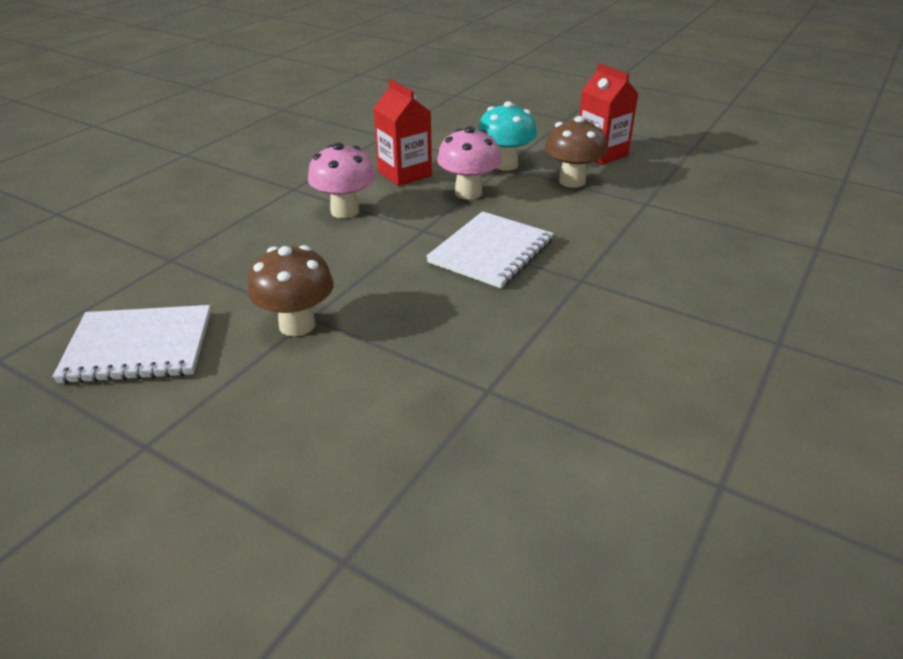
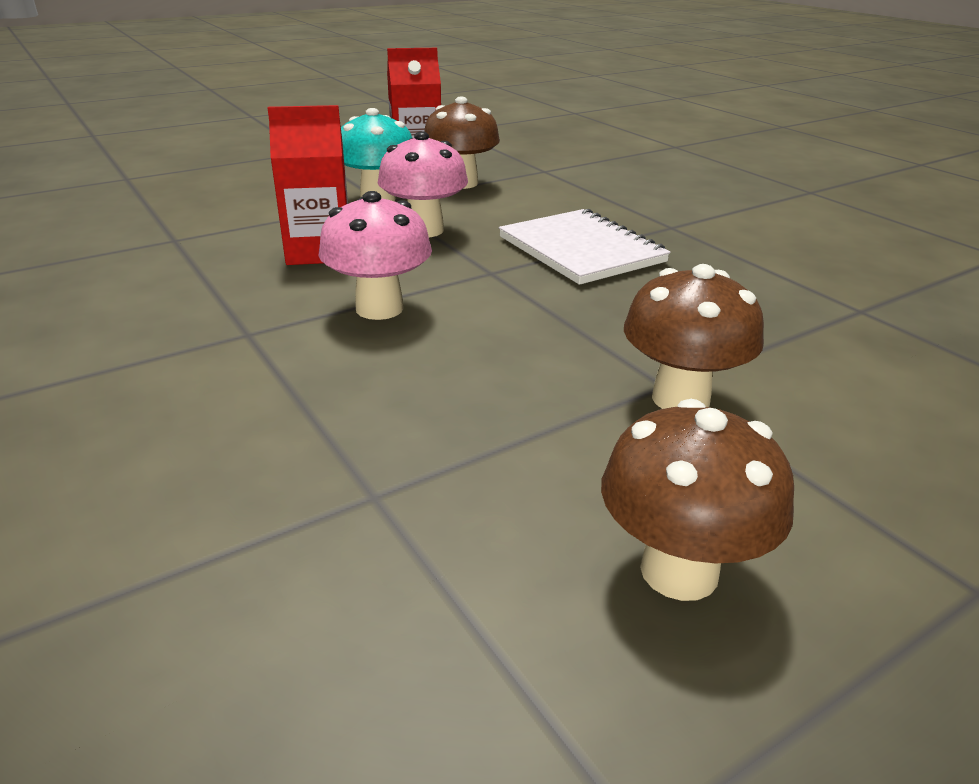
camera: 65 degrees left, 5 degrees down
white notebook [52,305,211,384] -> brown mushroom [601,399,794,601]

